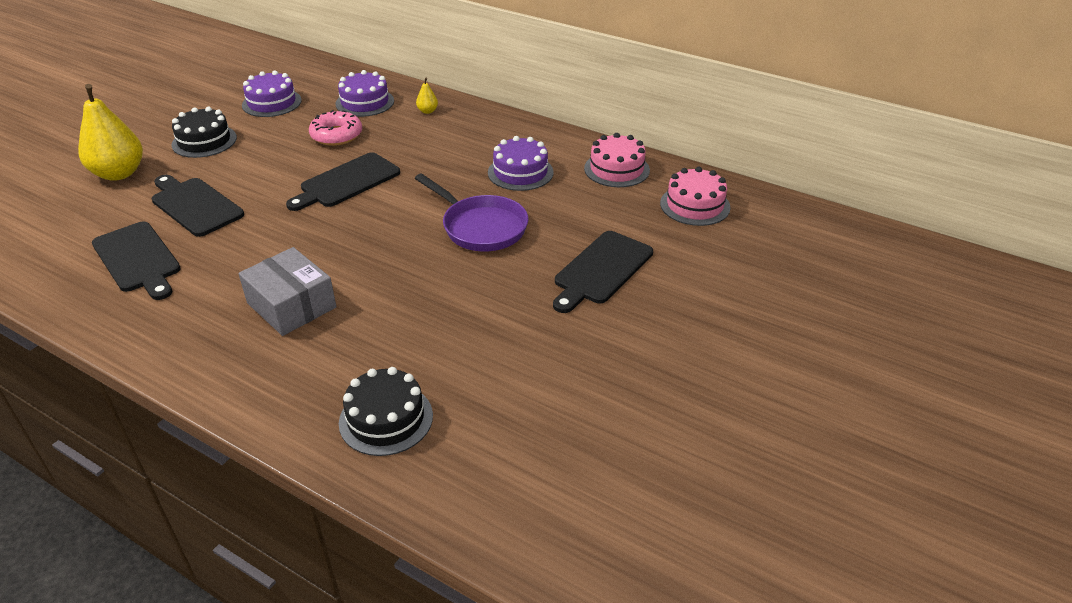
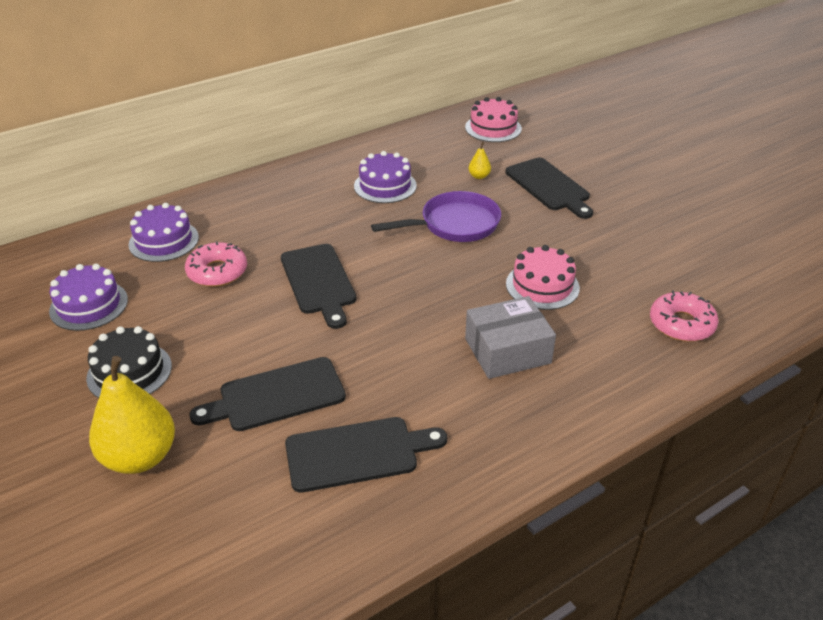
camera: 65 degrees left, 0 degrees up
black cake [339,367,433,456] -> pink donut [650,291,719,342]
yellow pear [416,78,438,114] -> yellow pear moved to [468,142,491,179]
pink cake [584,133,650,187] -> pink cake moved to [506,245,580,310]

